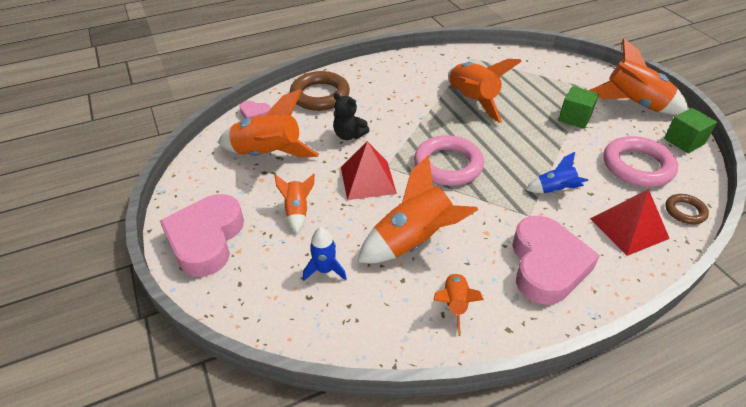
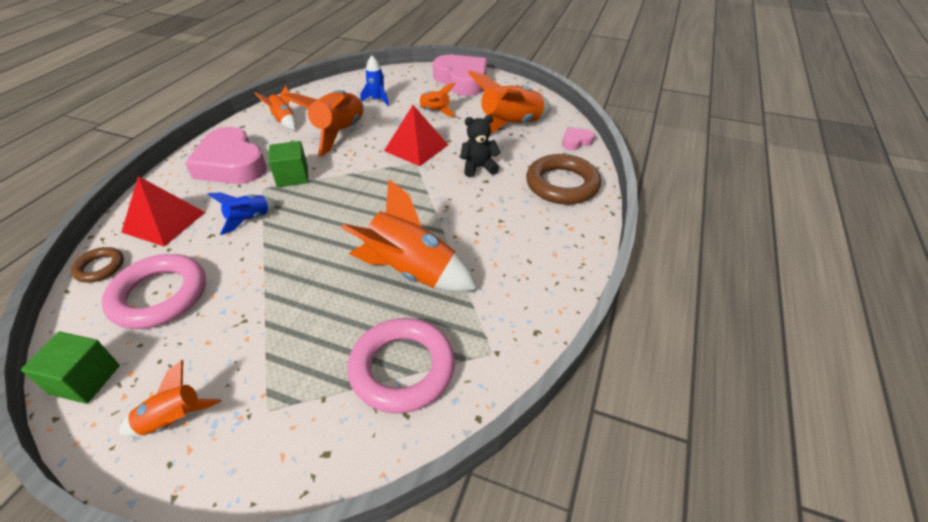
camera: 135 degrees right, 0 degrees up
pink ring [414,135,484,186] -> pink ring moved to [347,318,455,413]
green cube [558,86,599,129] -> green cube moved to [268,141,308,187]
orange rocket [589,39,688,115] -> orange rocket [119,360,221,436], size x0.53

